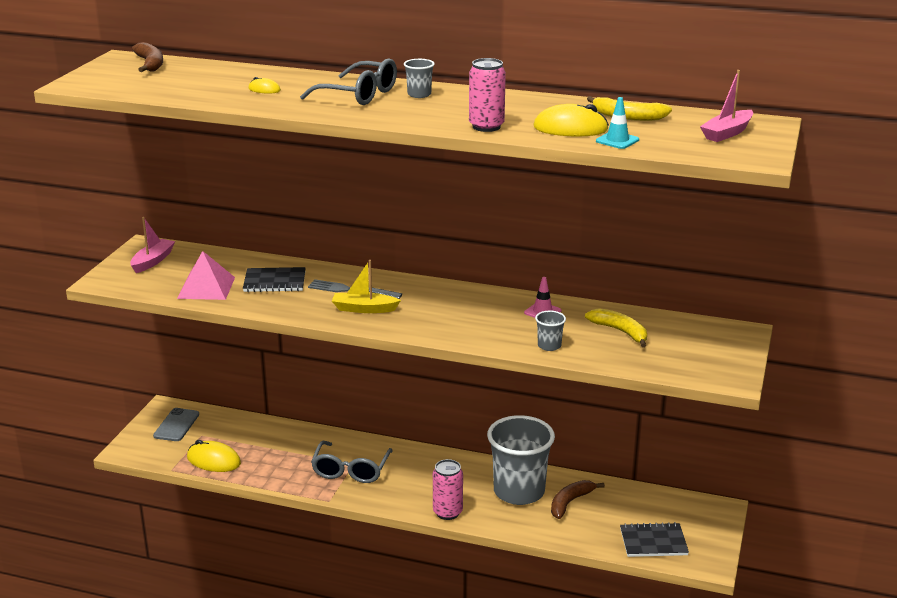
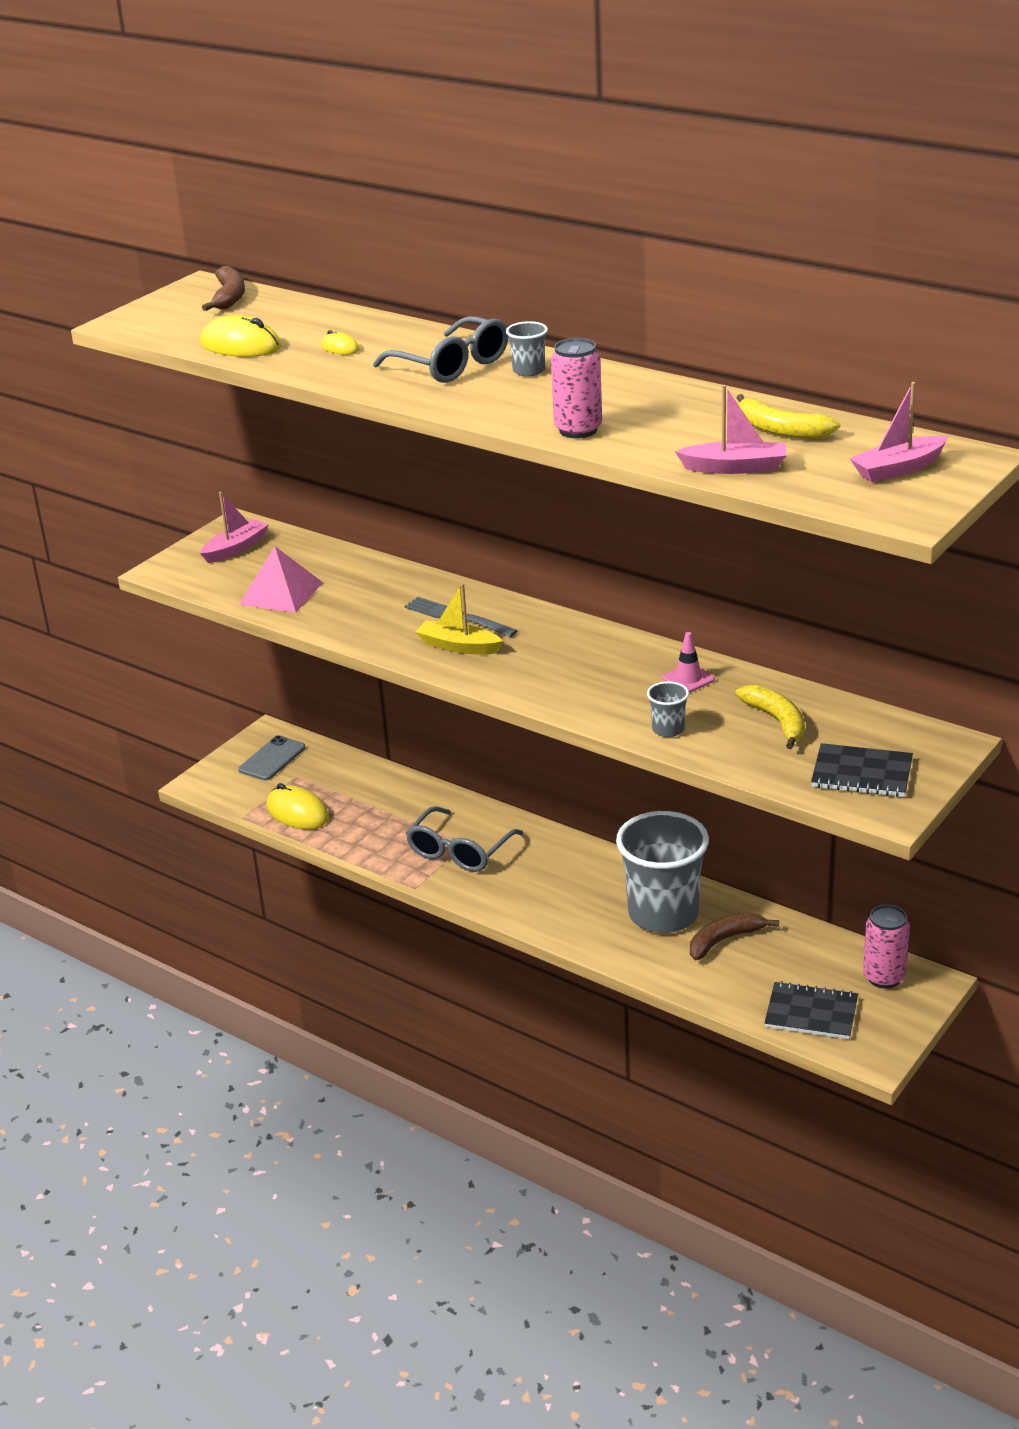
camera: 20 degrees right, 5 degrees up
black notebook [243,267,306,292] -> black notebook moved to [811,743,913,797]
pink can [433,459,463,520] -> pink can moved to [863,905,910,988]
yellow mouse [533,104,609,137] -> yellow mouse moved to [200,315,281,357]
turquoise traffic cone [596,97,639,149] -> pink boat [675,385,787,474]

